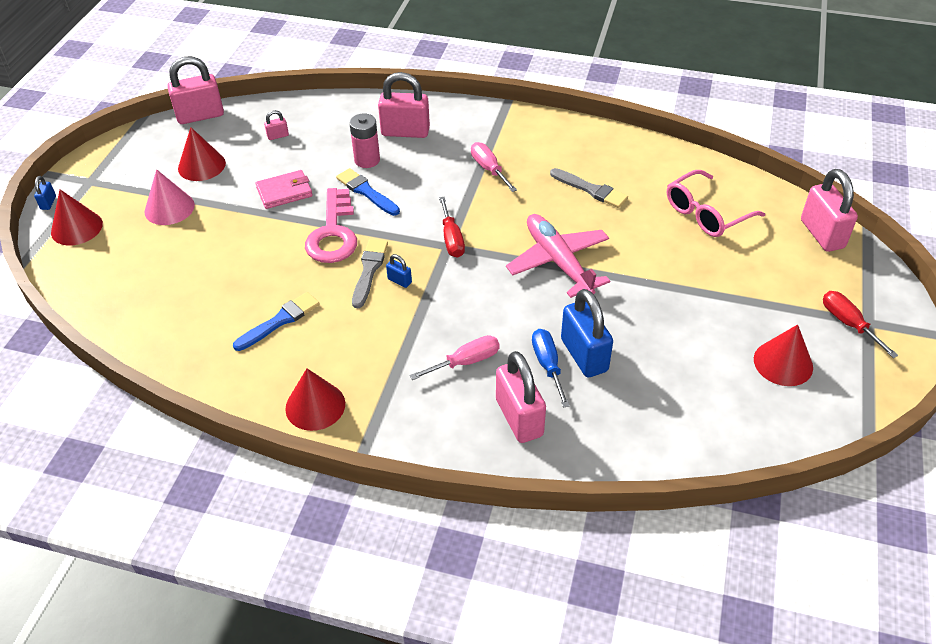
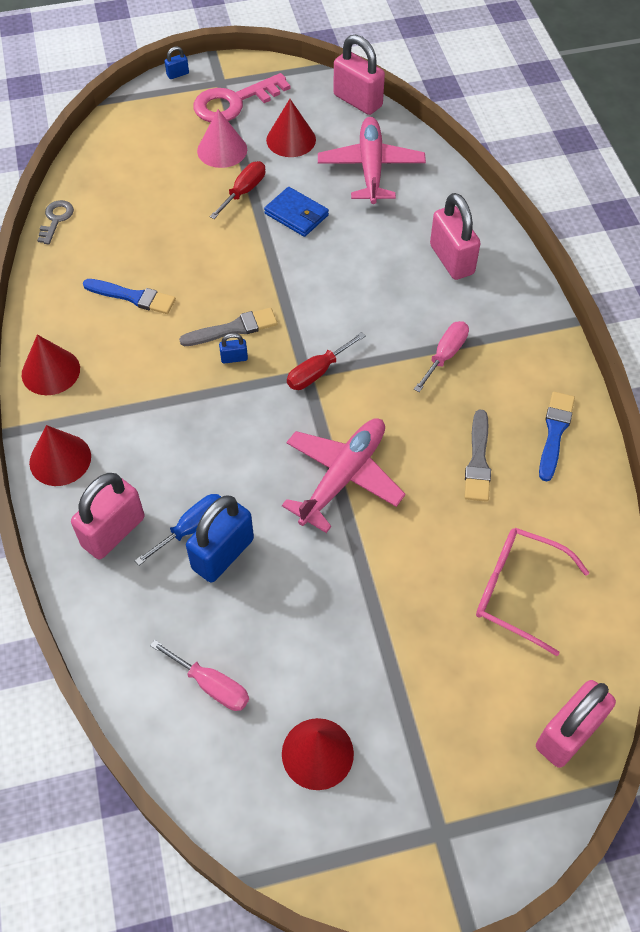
camera: 60 degrees right, 10 degrees up
red cone [51,189,103,245] -> red cone moved to [29,425,91,486]
pink wallet [256,170,313,209] -> blue wallet [264,187,329,237]
pink padlock [264,110,289,140] -> pink plane [318,117,426,204]
pink key [305,188,357,263] -> pink key moved to [193,73,290,123]
blue brush [336,168,400,216] -> blue brush moved to [539,392,575,482]
pink battery [349,114,380,168] -> none
blue padlock [386,254,412,288] -> blue padlock turned 75 degrees clockwise [219,333,248,364]
pink screwdriver [410,335,500,380] -> pink screwdriver moved to [150,640,249,711]
red screwdriver [823,291,898,358] -> red screwdriver moved to [209,161,265,219]
none -> grey key [37,200,74,244]

